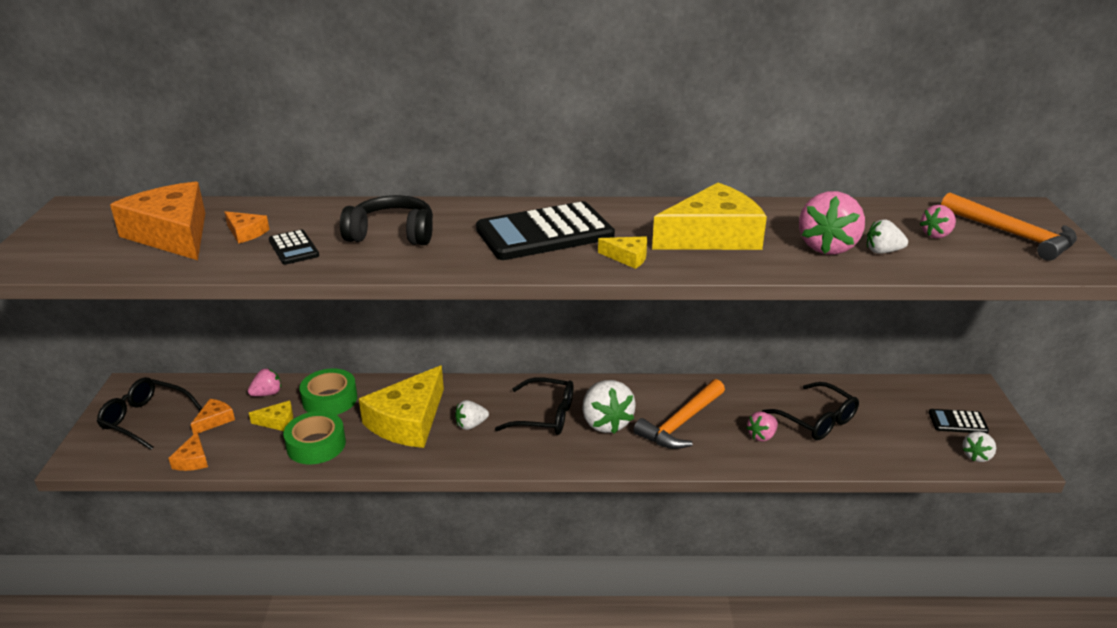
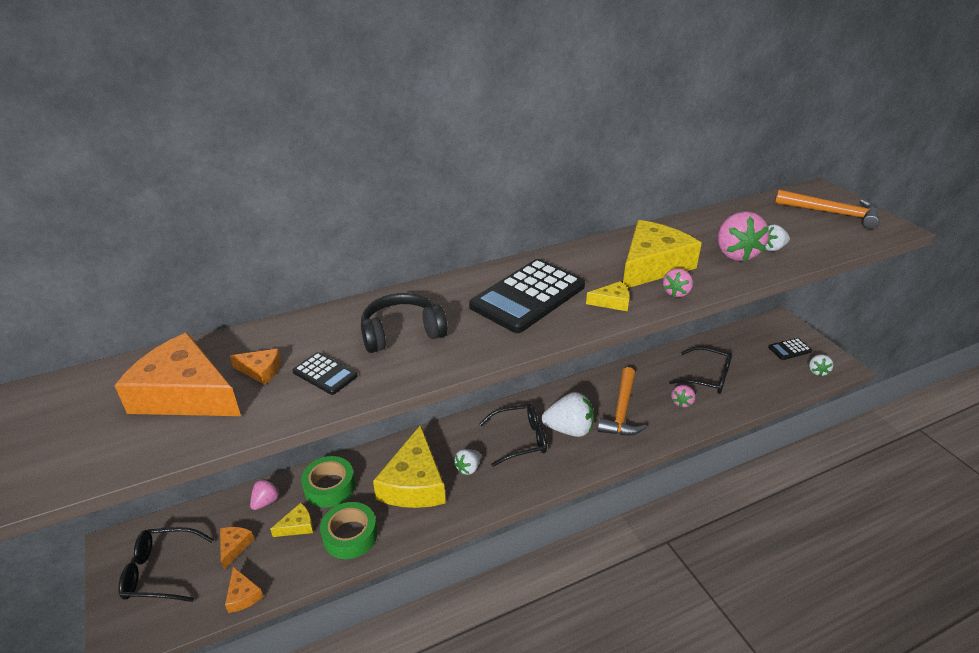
camera: 25 degrees left, 5 degrees up
white strawberry [582,380,636,434] -> white strawberry turned 45 degrees counterclockwise [542,392,594,437]
pink strawberry [920,205,956,238] -> pink strawberry moved to [663,268,693,297]

